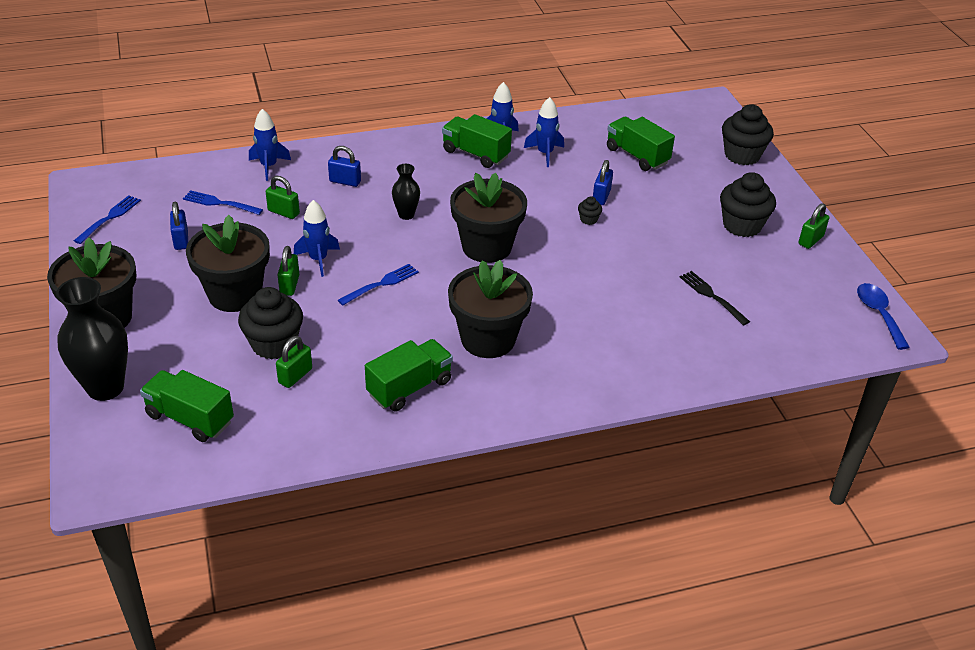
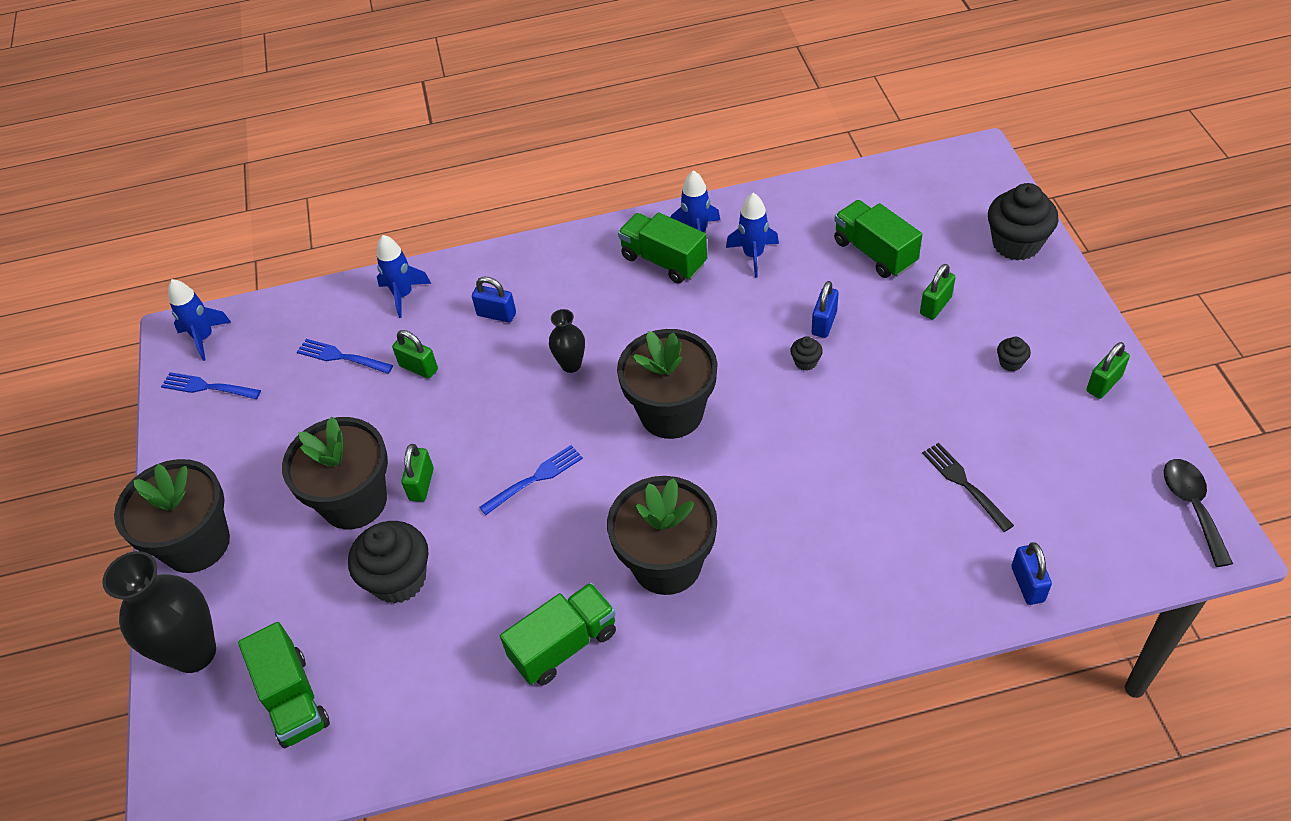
camera: 10 degrees right, 10 degrees up
blue fork [74,195,141,244] -> blue fork turned 105 degrees counterclockwise [161,372,261,399]
green truck [140,370,234,442] -> green truck turned 150 degrees counterclockwise [238,622,330,748]
blue padlock [170,202,188,250] -> blue padlock moved to [1011,542,1052,605]
green padlock [276,336,312,388] -> green padlock moved to [920,264,956,320]
blue rocket [294,200,340,277] -> blue rocket moved to [168,279,231,361]
black cupcake [720,172,776,237] -> black cupcake [997,337,1031,372], size x0.45
blue spoon [857,283,910,350] -> black spoon [1164,459,1233,567]

